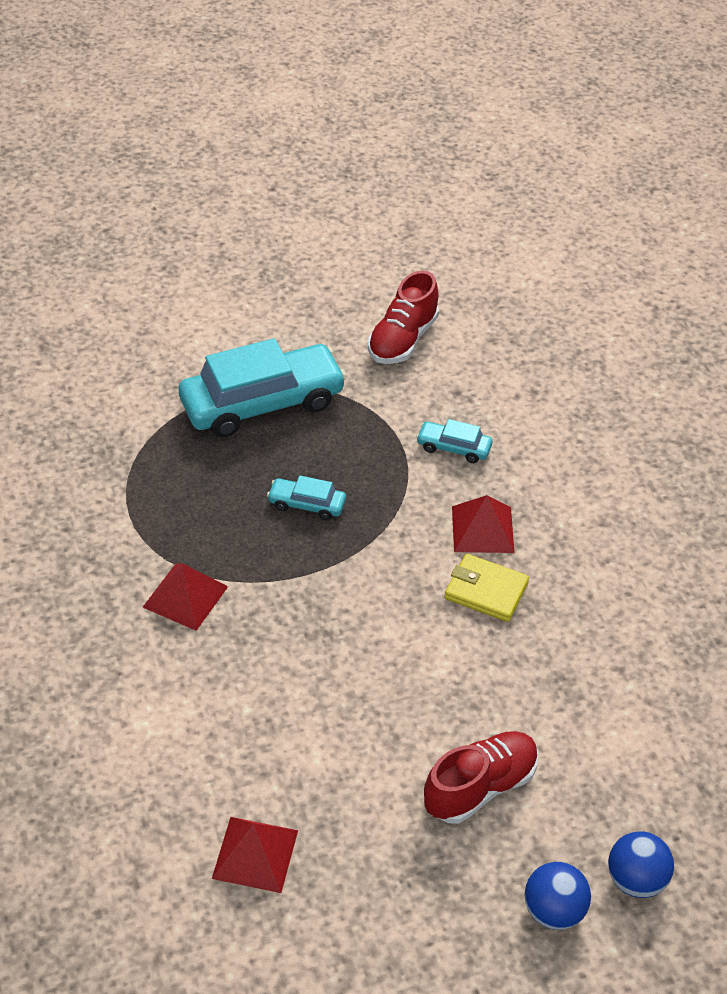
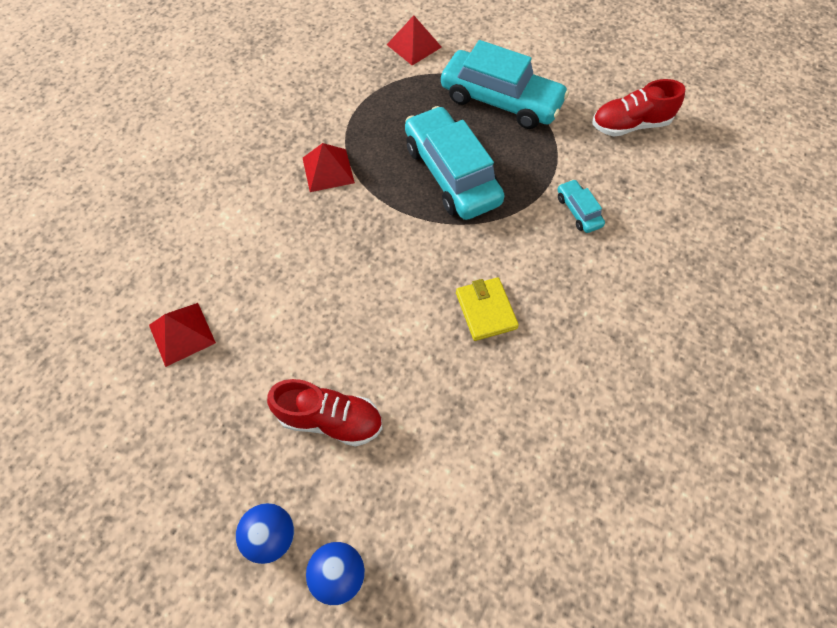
camera: 50 degrees right, 15 degrees up
turquoise car [267,476,346,520] -> turquoise car [405,106,504,220], size x2.24
red pyramid [452,495,515,553] -> red pyramid moved to [386,16,442,65]

